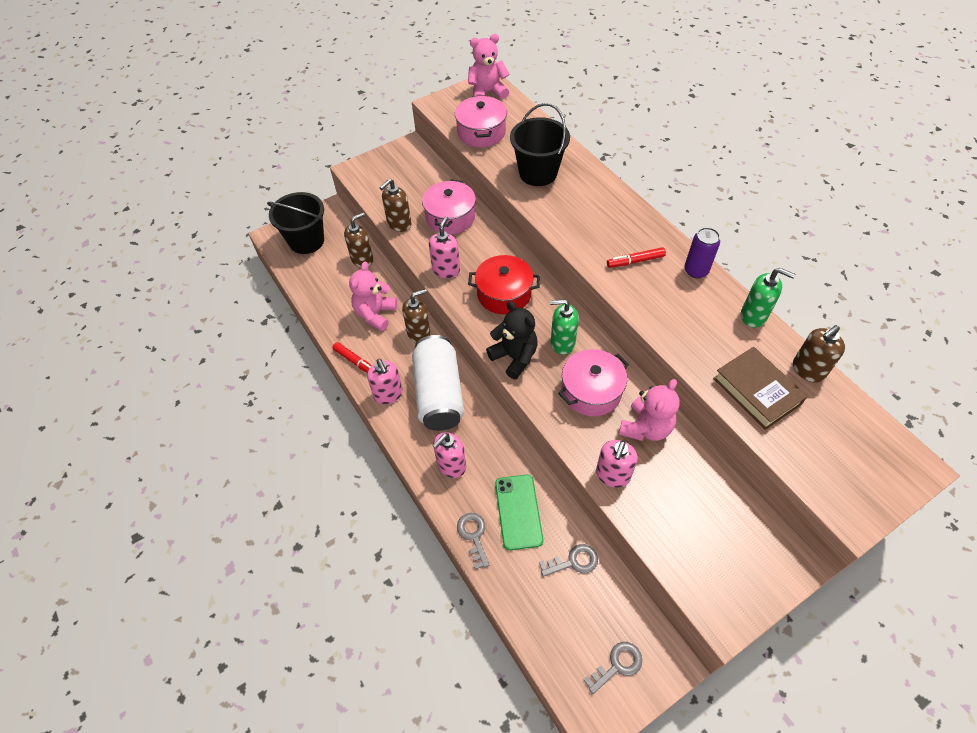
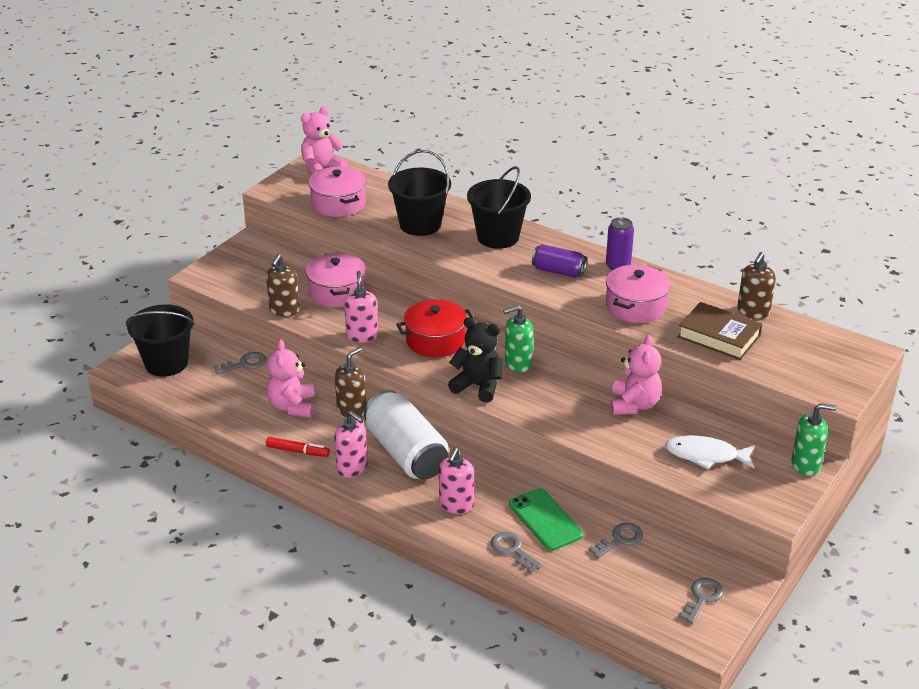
camera: 25 degrees left, 20 degrees down
brown soap dispenser [344,213,373,268] -> grey key [214,352,266,375]
pink pot [558,349,629,416] -> pink pot moved to [606,264,671,323]
pink soap dispenser [596,440,638,488] -> none
red marker [607,247,666,268] -> purple can [532,244,587,278]
green soap dispenser [741,268,796,328] -> green soap dispenser moved to [791,403,837,476]
none -> black bucket [467,166,531,249]
none -> white fish [665,435,755,469]

